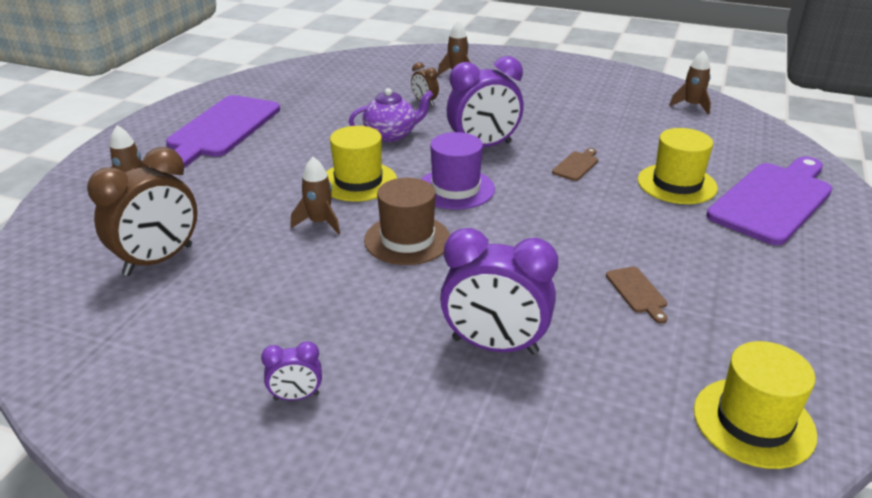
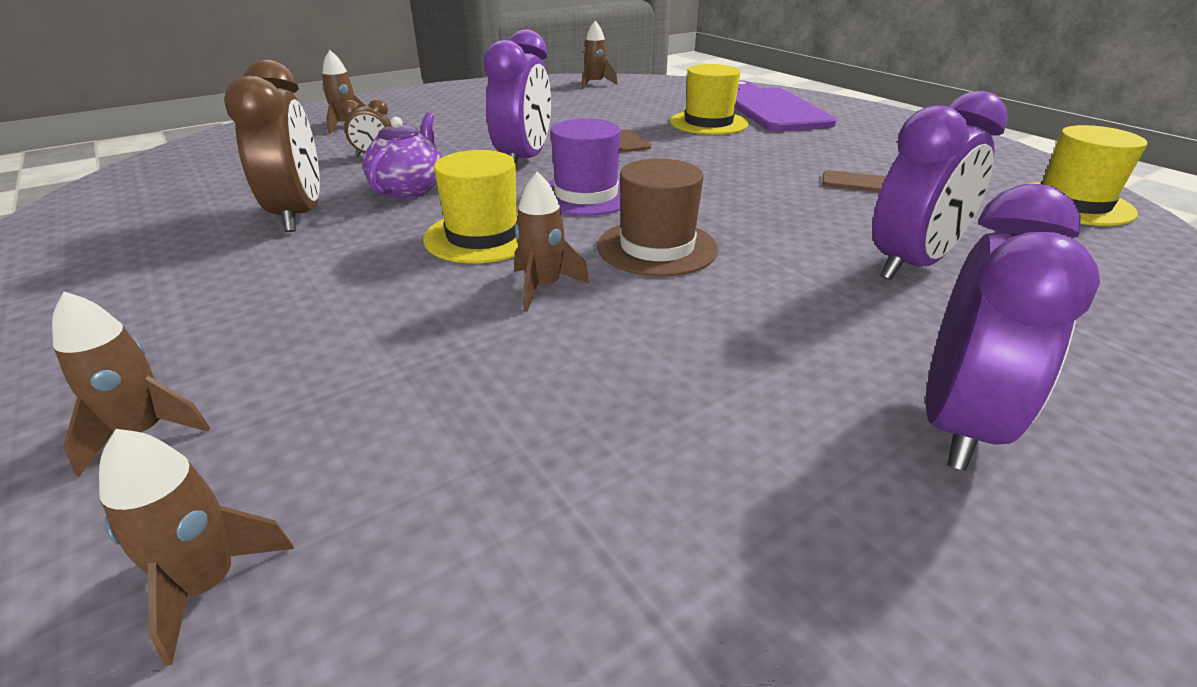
camera: 55 degrees left, 0 degrees up
brown clock [87,147,197,276] -> brown clock moved to [224,59,320,232]
purple cutting board [166,95,280,168] -> none
purple clock [261,341,322,401] -> purple clock [925,184,1100,471], size x2.10
none -> brown rocket [99,429,294,665]

